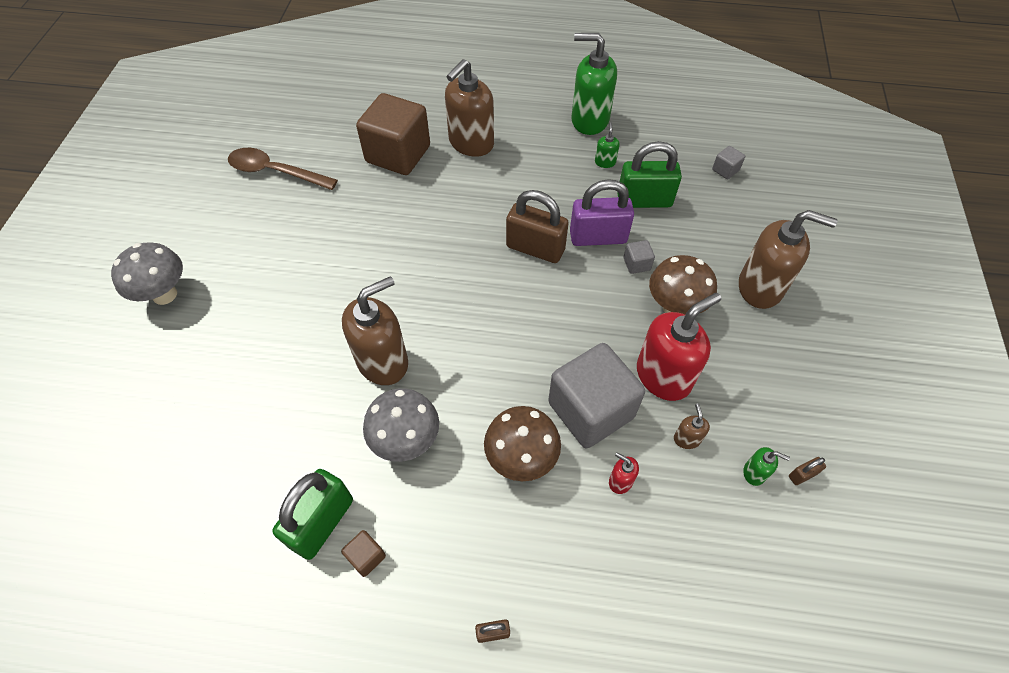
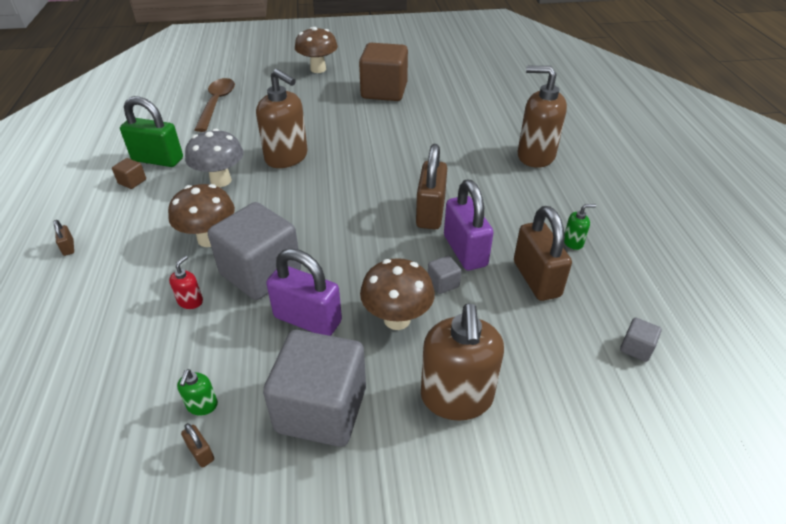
camera: 75 degrees right, 15 degrees down
grey mushroom [111,242,183,305] -> brown mushroom [295,27,338,73]
brown spoon [228,148,338,190] -> brown spoon moved to [194,78,235,132]
brown cube [356,93,430,175] -> brown cube moved to [359,43,408,101]
green soap dispenser [571,33,617,135] -> none
green padlock [617,141,682,208] -> brown padlock [514,206,572,301]
red soap dispenser [637,293,721,401] -> purple padlock [266,248,342,336]
brown soap dispenser [674,403,710,449] -> none
none -> grey cube [263,330,366,447]

